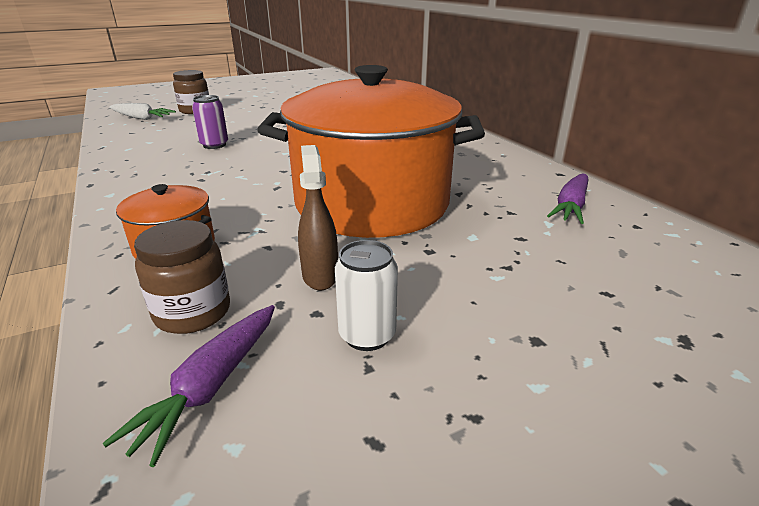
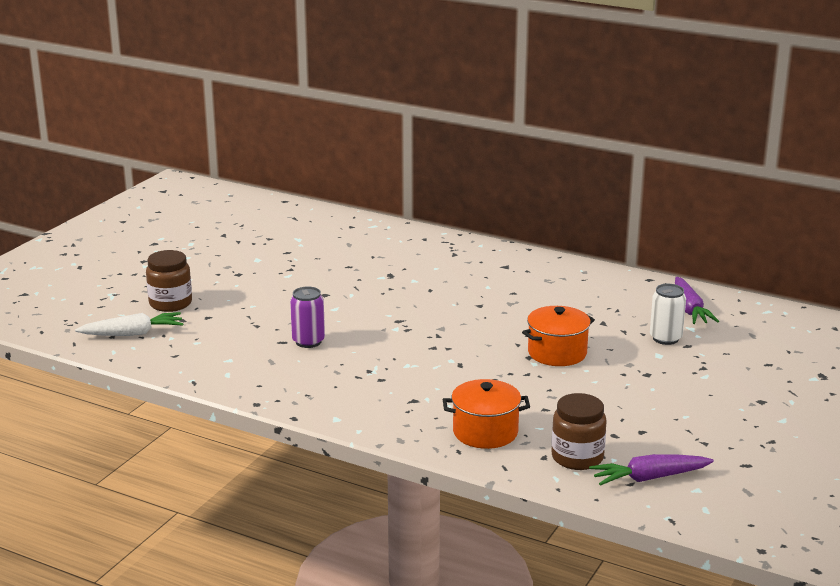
camera: 35 degrees left, 5 degrees down
purple carrot [102,305,275,467] -> purple carrot turned 90 degrees clockwise [589,454,714,486]
orange pot [257,65,485,238] -> orange pot [522,306,595,366], size x0.43
brown spray bottle [298,145,338,290] -> none
white can [335,240,398,351] -> white can moved to [650,284,686,345]

